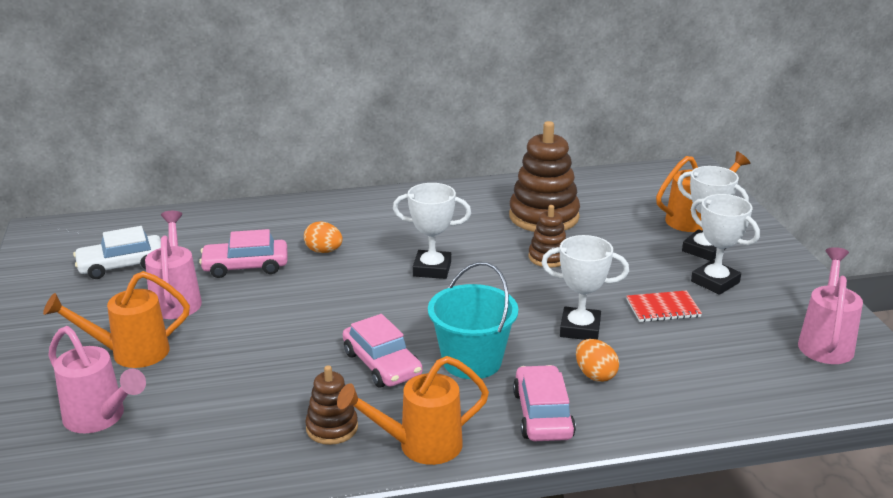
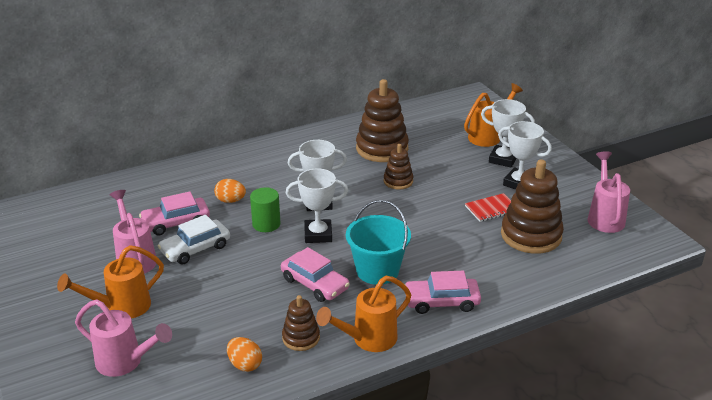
camera: 15 degrees left, 5 degrees up
white car [73,226,161,279] -> white car moved to [158,215,230,265]
pink car [513,365,576,441] -> pink car turned 75 degrees counterclockwise [404,270,481,314]
white trophy [541,235,629,340] -> white trophy moved to [286,168,348,243]
orange egg [576,339,619,382] -> orange egg moved to [227,337,262,372]
none -> green cylinder [250,187,280,232]
none -> brown stacking toy [501,159,564,254]

